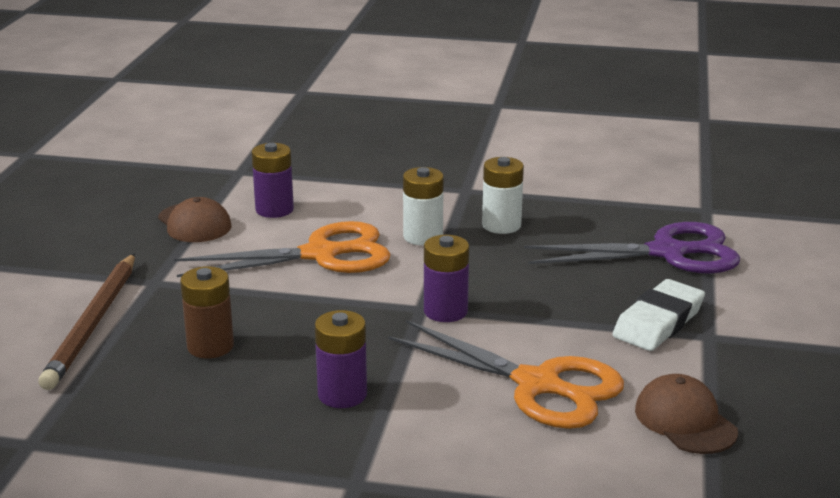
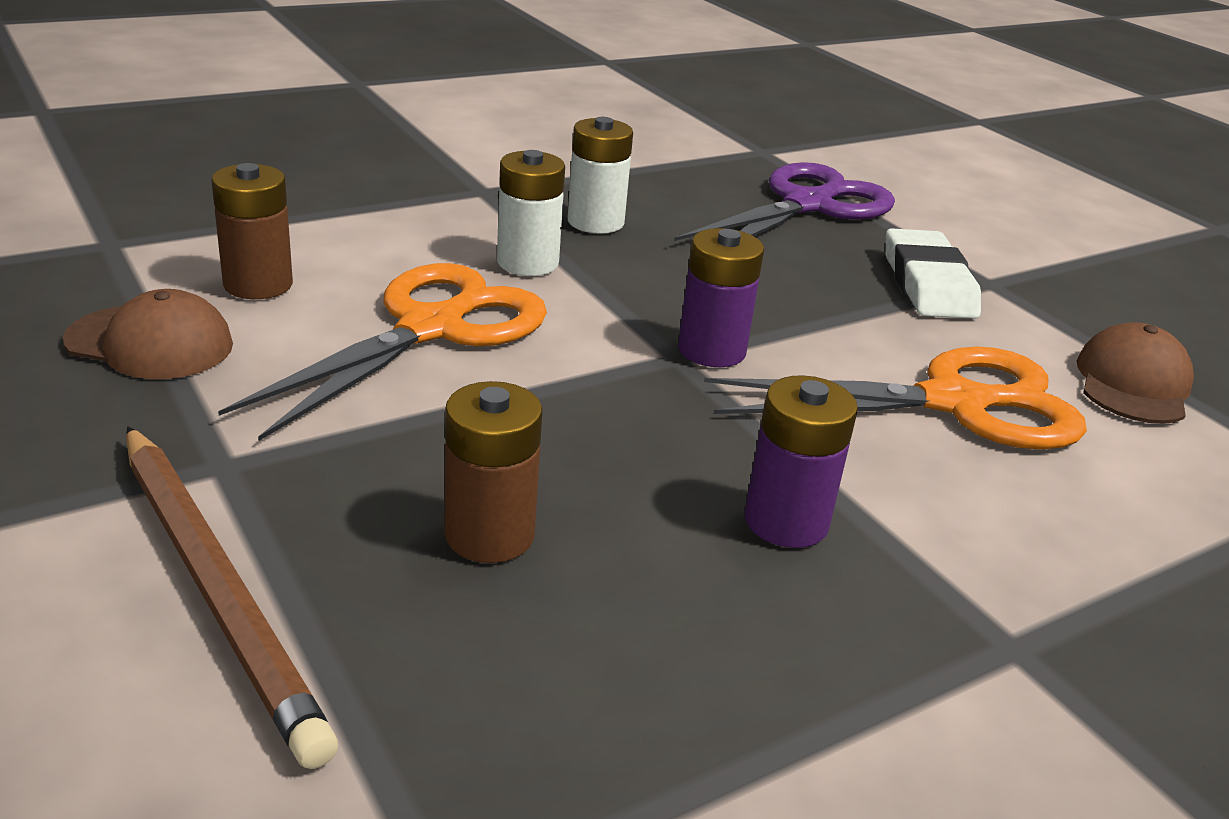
camera: 45 degrees left, 5 degrees up
purple battery [252,143,294,218] -> brown battery [211,163,293,299]
brown cap [635,374,738,454] -> brown cap turned 90 degrees clockwise [1077,322,1194,424]

